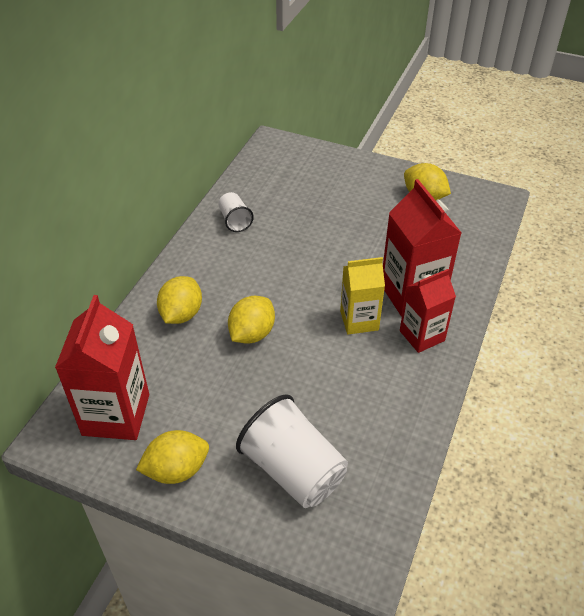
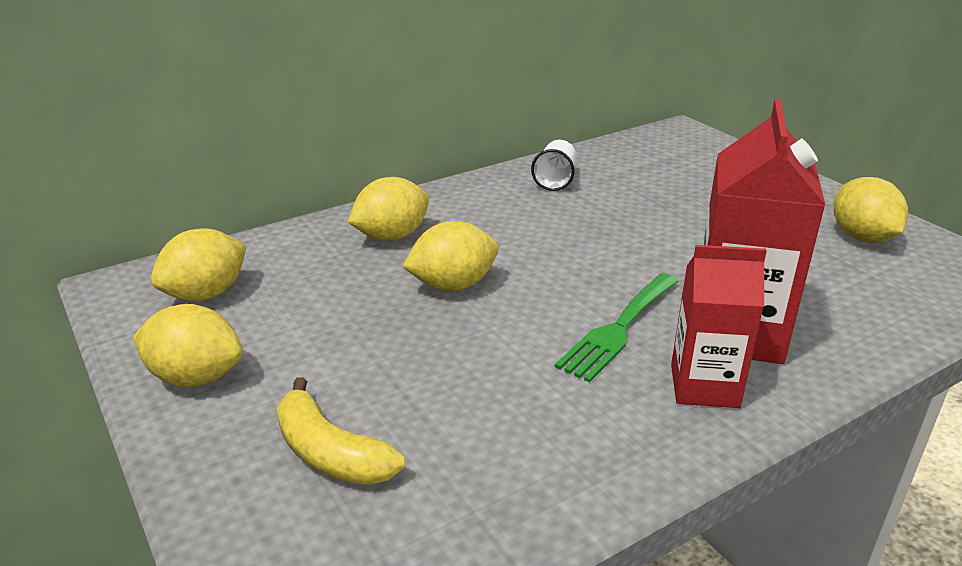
camera: 35 degrees right, 15 degrees down
red carton [55,295,149,440] -> yellow lemon [151,228,247,301]
white cup [236,394,348,508] -> yellow banana [277,377,405,485]
yellow carton [340,257,385,335] -> green fork [555,273,679,383]

